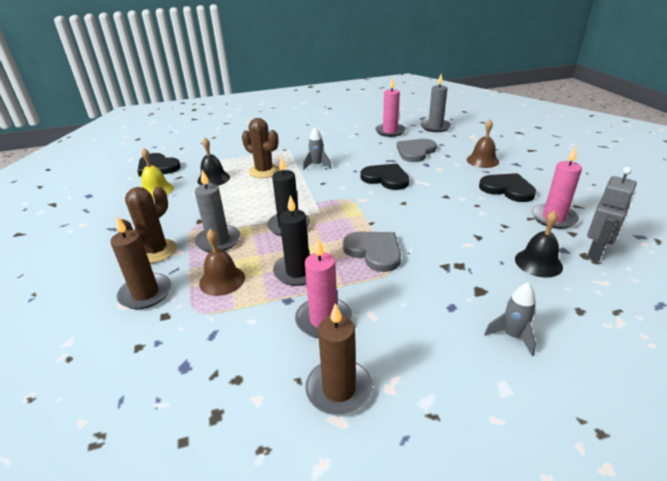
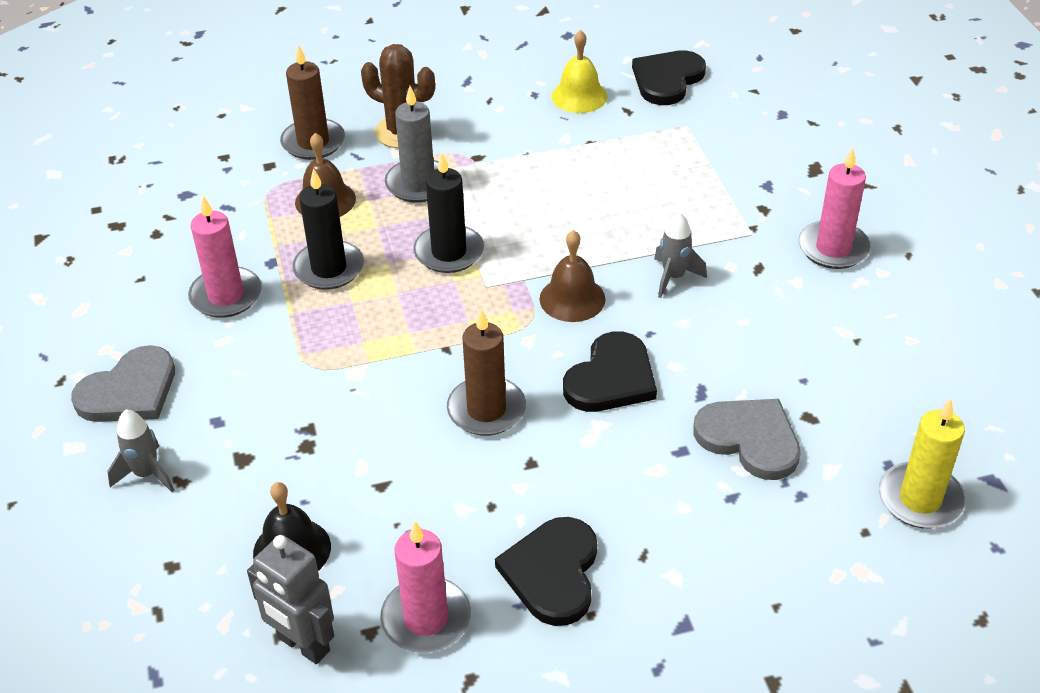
camera: 90 degrees right, 10 degrees up
black bell [197,138,230,186] -> none
brown cactus [242,118,280,178] -> none
brown candle [305,303,373,415] -> brown candle moved to [447,309,526,436]
grey heart [343,231,401,272] -> grey heart moved to [71,345,175,422]
pink candle [375,77,406,137] -> pink candle moved to [799,148,871,269]
grey candle [421,74,451,132] -> yellow candle [879,398,966,528]
brown bell [467,120,499,168] -> brown bell moved to [540,230,605,322]
black heart [479,173,536,202] -> black heart turned 150 degrees clockwise [495,517,597,626]

